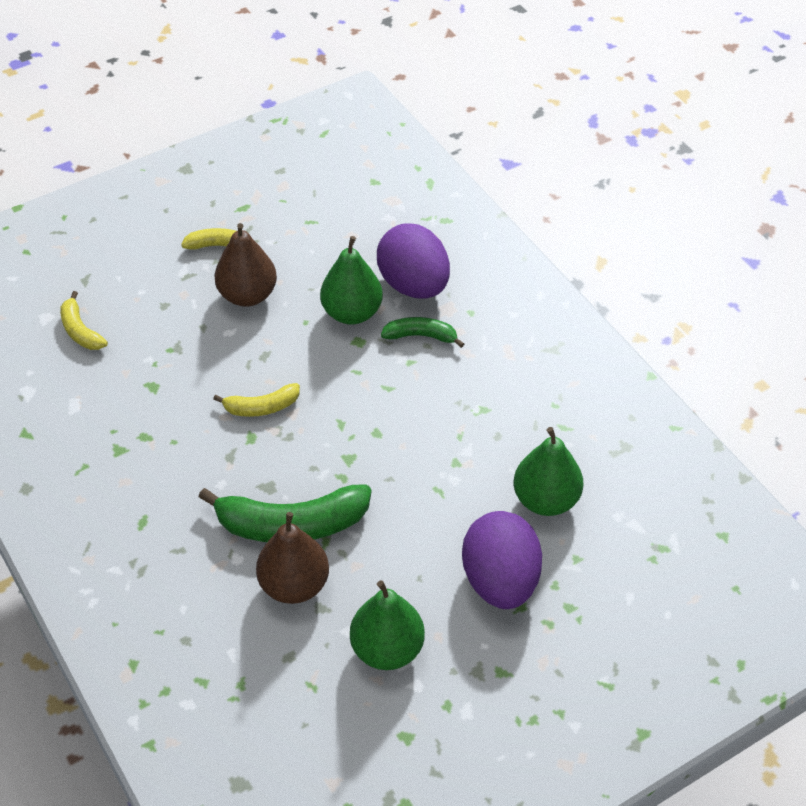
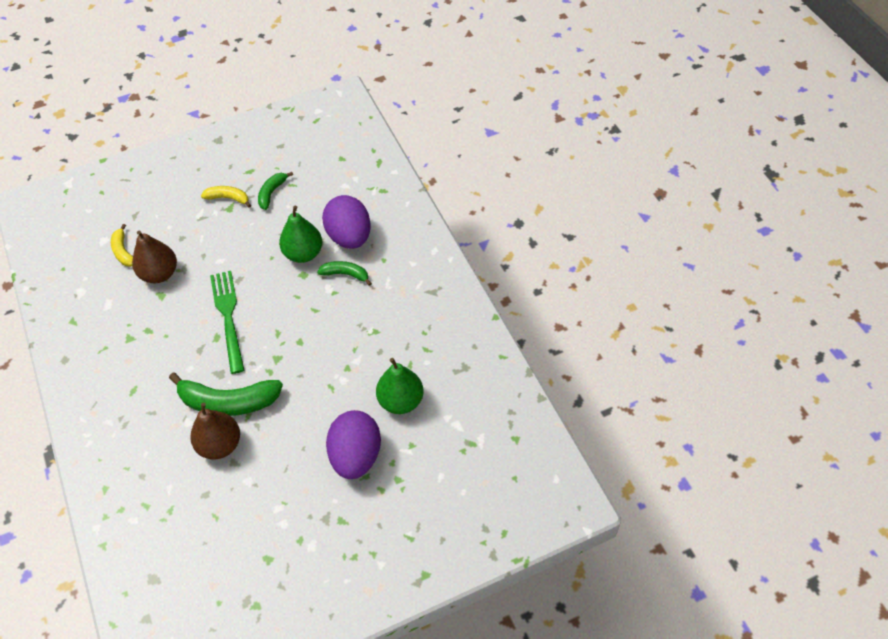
camera: 10 degrees right, 5 degrees up
yellow banana [213,383,300,417] -> green fork [210,271,244,374]
brown pear [214,223,277,307] -> brown pear moved to [132,231,177,283]
green pear [350,580,425,670] -> none
none -> green banana [258,172,293,210]

